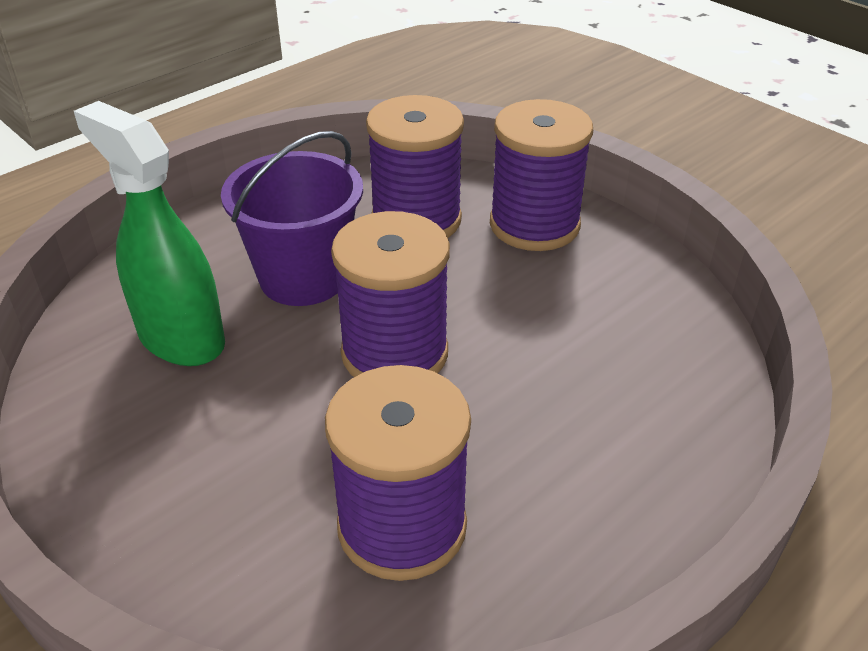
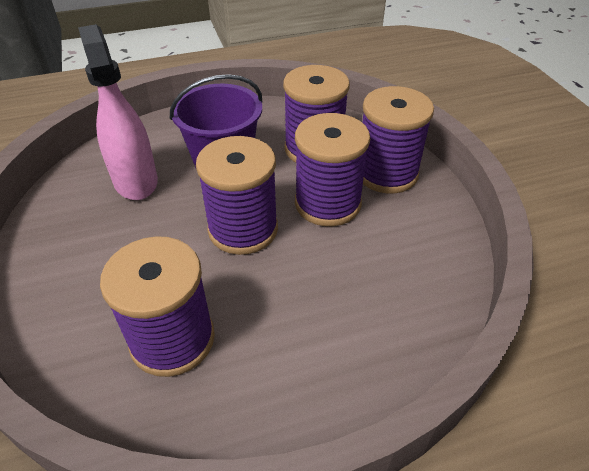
camera: 25 degrees right, 5 degrees up
green spray bottle [74,101,225,366] -> pink spray bottle [78,24,158,200]
none -> purple spool [295,113,370,226]

